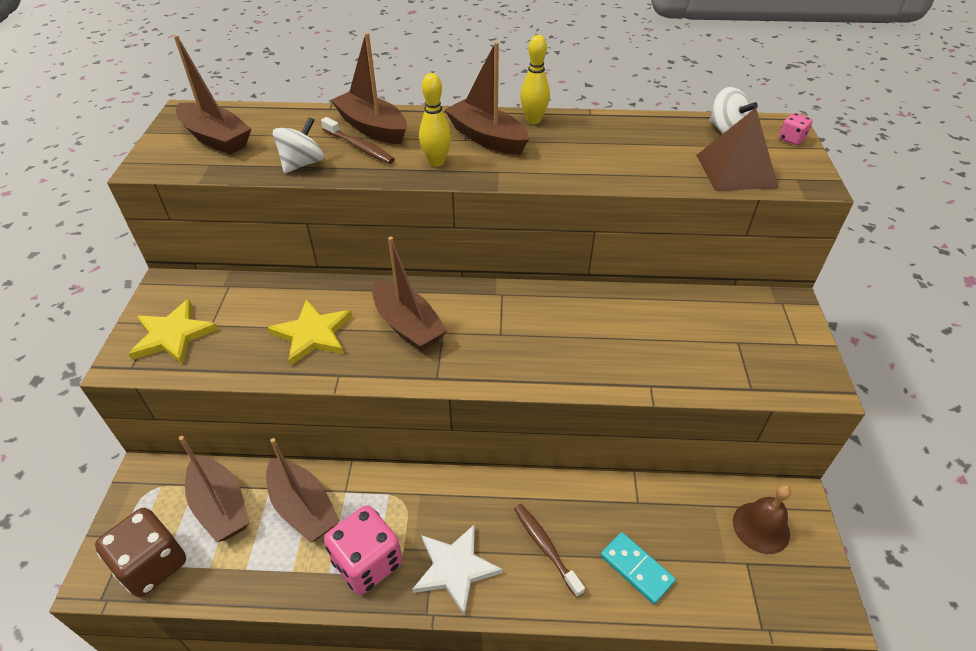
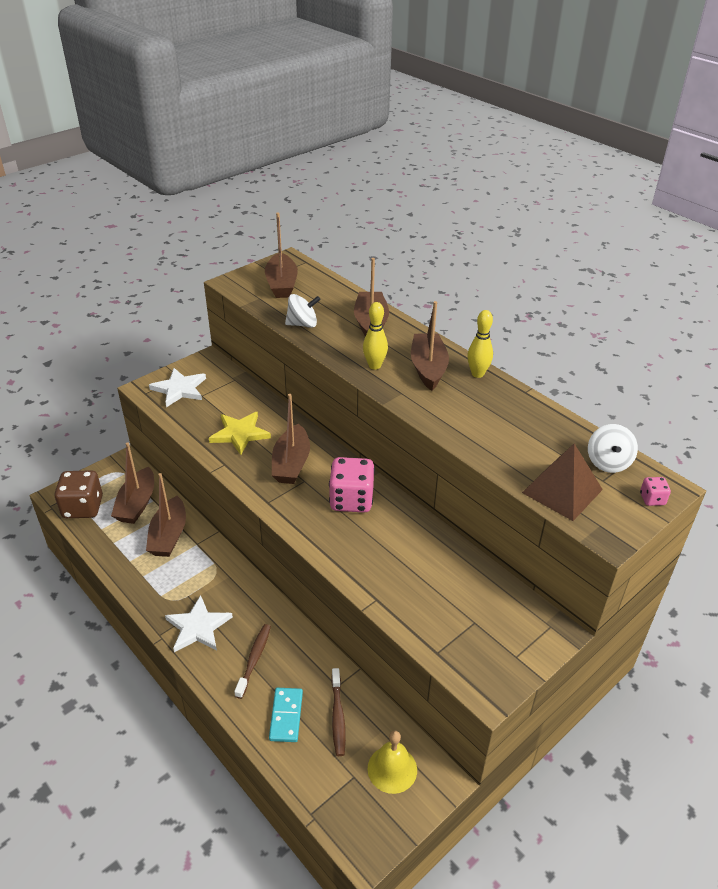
camera: 45 degrees right, 5 degrees down
yellow star [129,299,218,365] -> white star [149,368,206,407]
brown toothbrush [321,117,395,164] -> brown toothbrush moved to [331,668,346,756]
pink dice [324,505,402,595] -> pink dice moved to [329,457,375,513]
brown bell [733,485,791,554] -> yellow bell [368,731,417,794]

